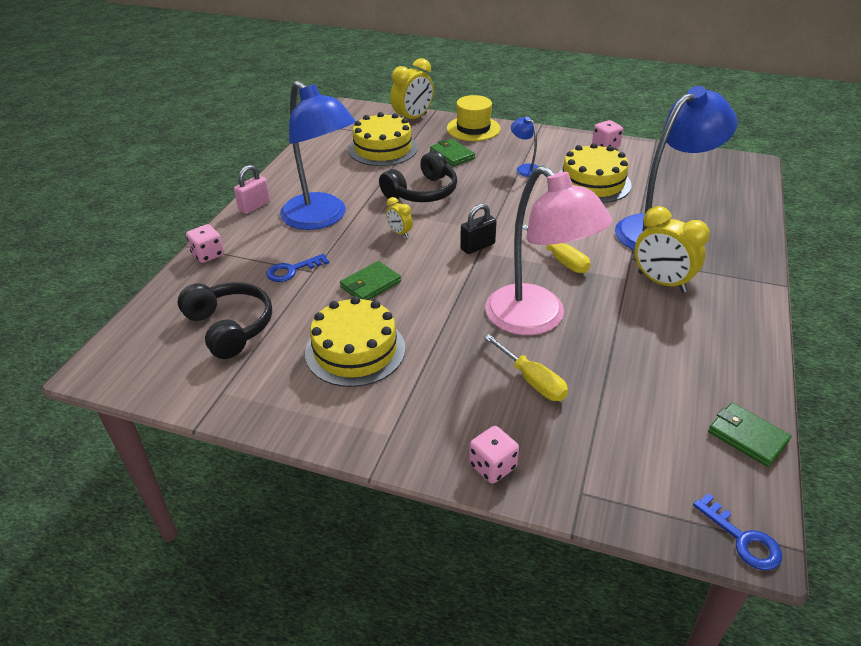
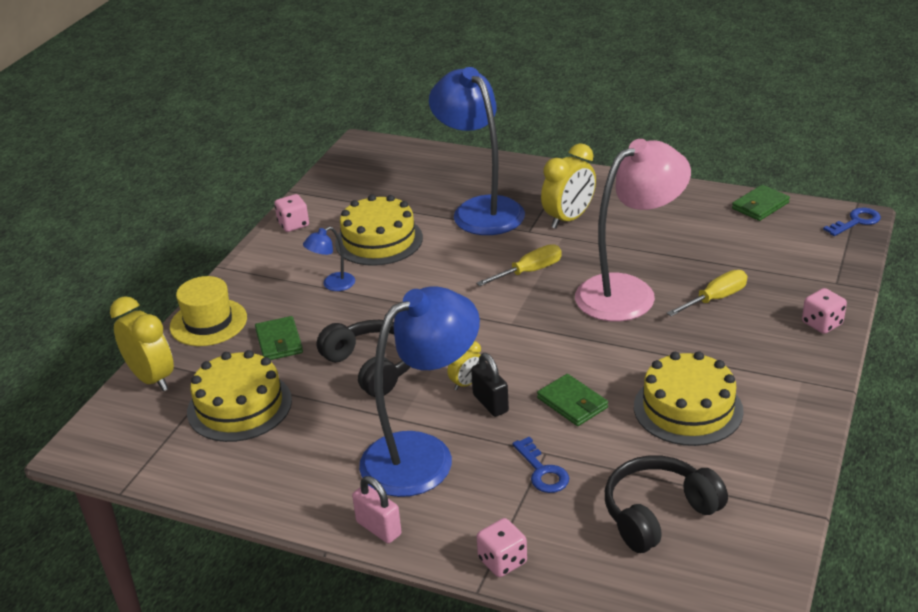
camera: 85 degrees left, 5 degrees down
green wallet [430,139,475,166] -> green wallet turned 75 degrees counterclockwise [255,316,303,360]
black padlock [460,204,497,254] -> black padlock moved to [471,353,509,417]

